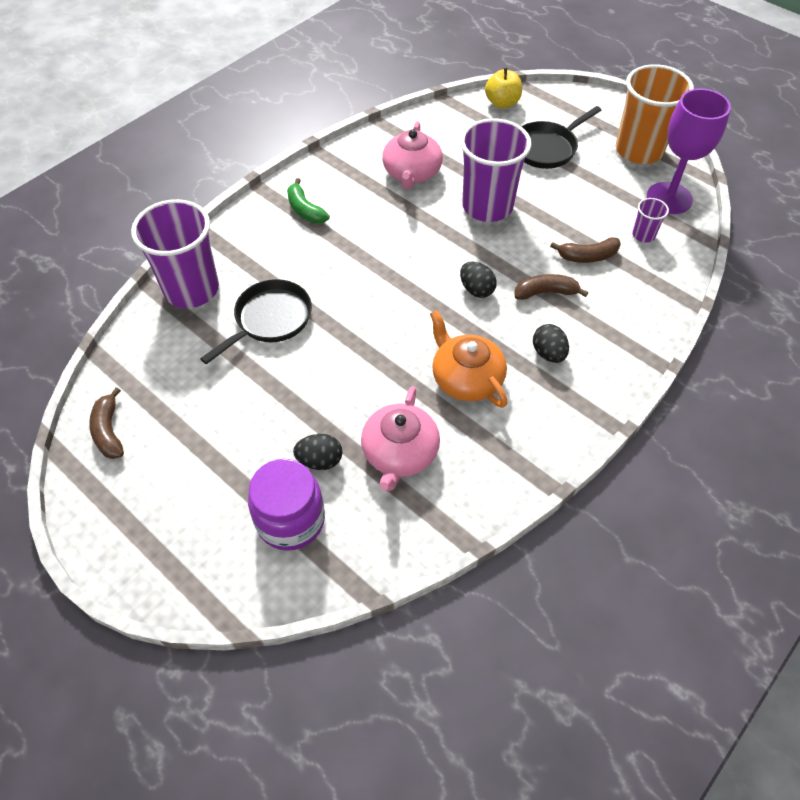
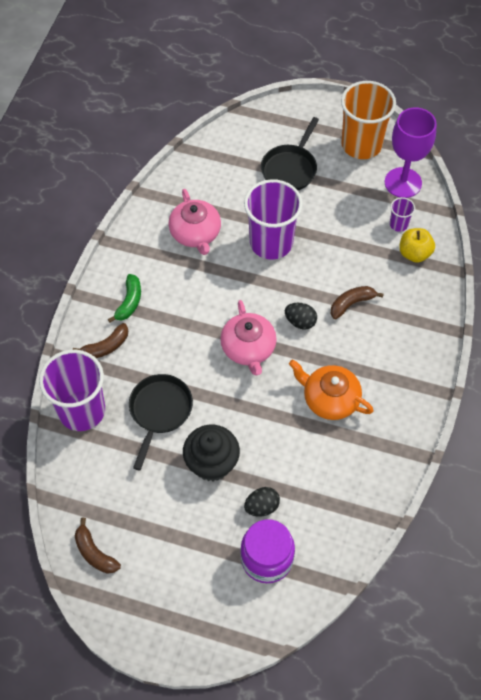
camera: 25 degrees left, 5 degrees up
green banana [287,178,330,224] -> green banana turned 105 degrees counterclockwise [108,274,141,323]
pink teapot [361,386,440,491] -> pink teapot moved to [220,300,277,376]
yellow apple [485,68,522,109] -> yellow apple moved to [399,228,435,263]
black egg [533,324,569,363] -> none
brown banana [550,237,621,263] -> brown banana moved to [73,323,128,358]
none -> black cupcake [183,425,240,481]

